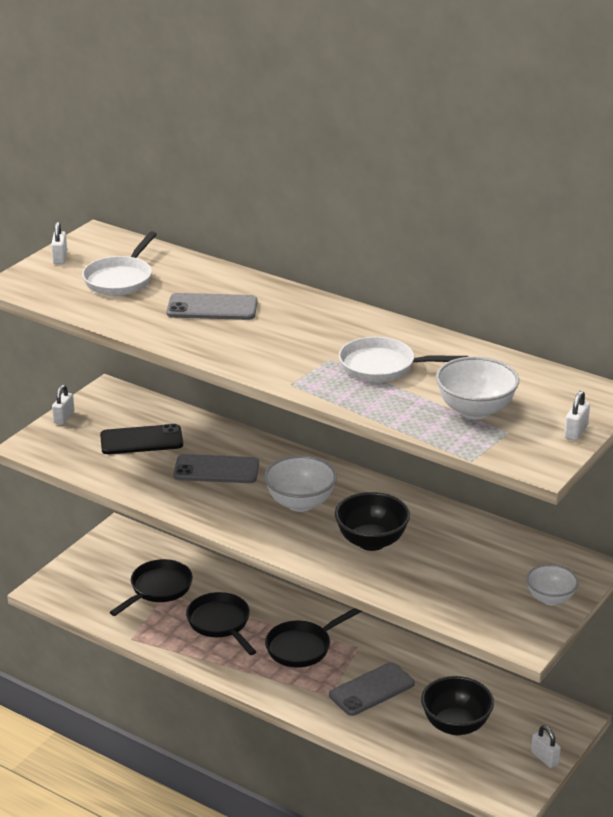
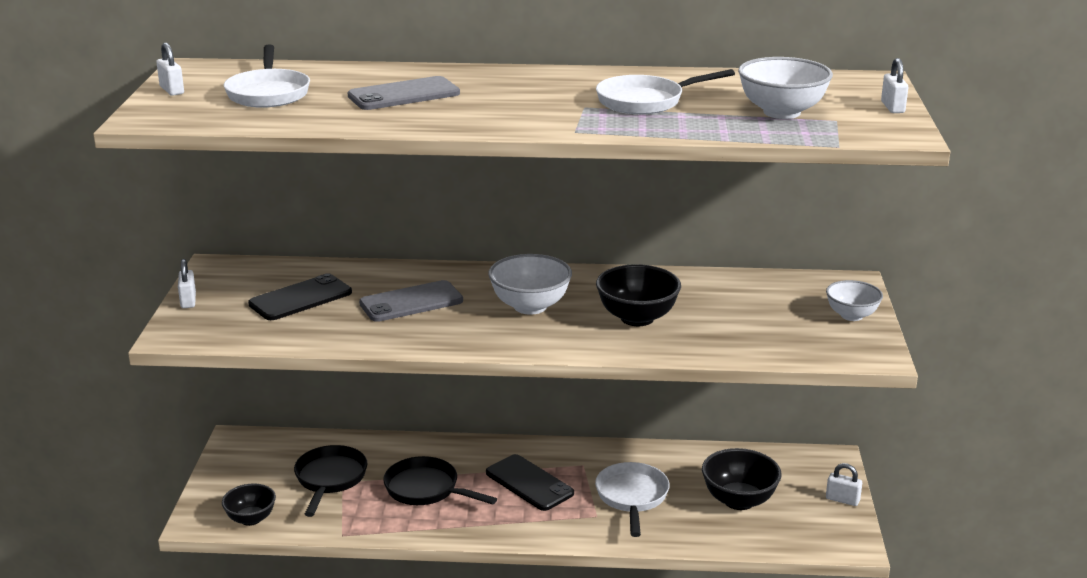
camera: 30 degrees left, 5 degrees down
black pan [265,608,362,668] -> black phone [486,454,574,511]
grey phone [329,662,415,716] -> white pan [595,462,670,537]
none -> black bowl [222,484,276,526]

